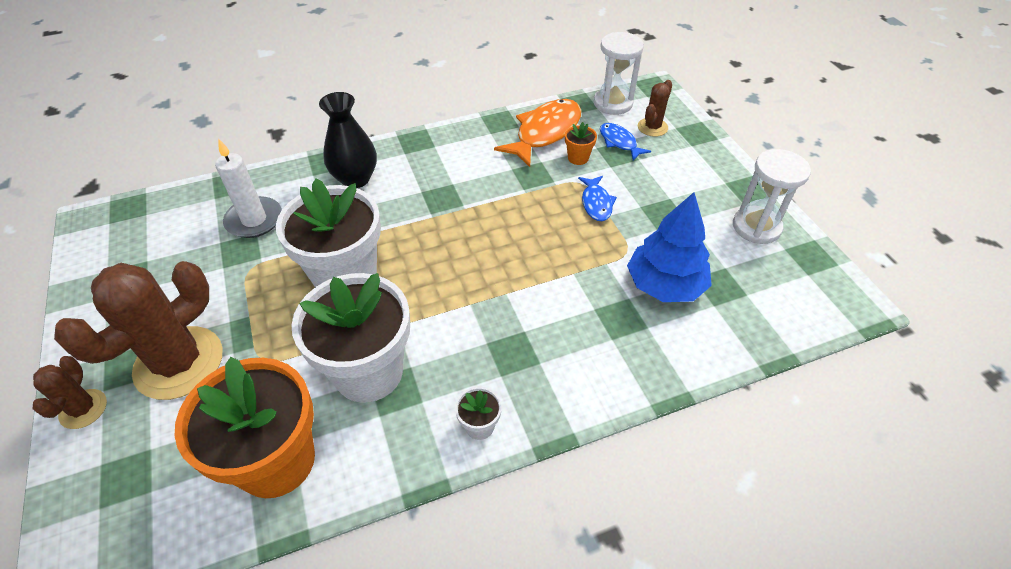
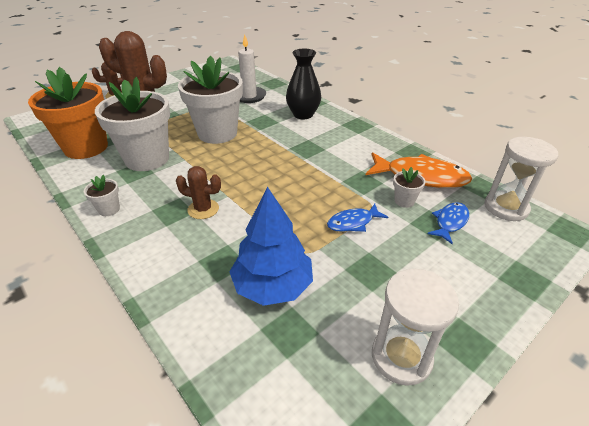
camera: 70 degrees right, 10 degrees down
orange flower pot [565,122,597,165] -> white flower pot [393,167,426,208]
brown cactus [638,80,672,137] -> brown cactus moved to [176,166,221,219]

